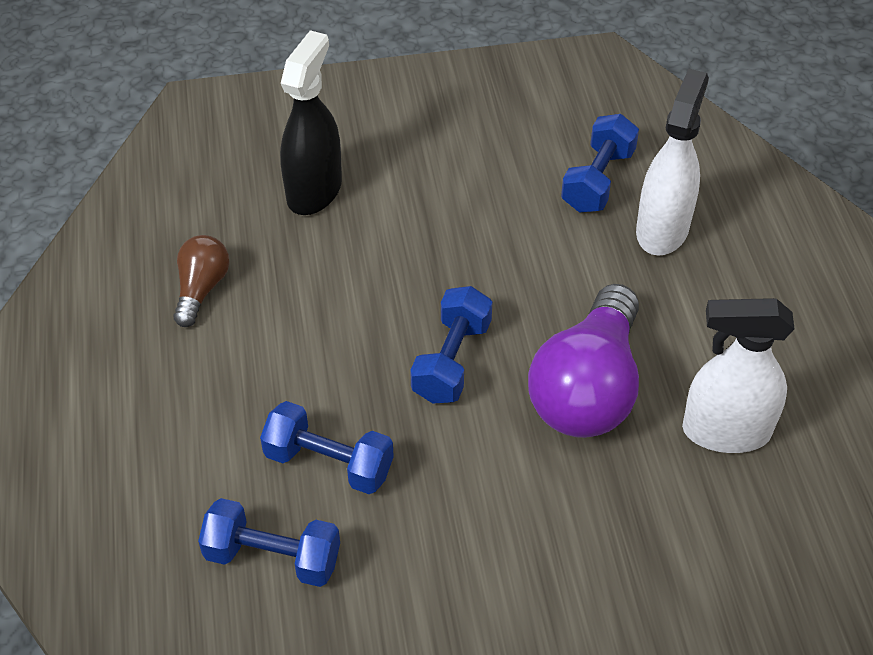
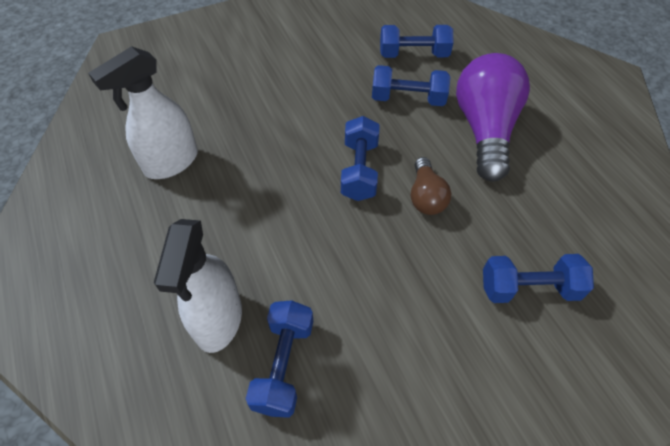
camera: 165 degrees right, 5 degrees up
brown light bulb [173,235,229,327] -> brown light bulb moved to [411,157,451,215]
black spray bottle [280,30,342,215] -> blue dumbbell [483,254,594,303]
purple light bulb [528,284,639,438] -> purple light bulb moved to [456,53,530,182]
white spray bottle [682,298,794,453] -> white spray bottle turned 150 degrees clockwise [88,46,198,179]

